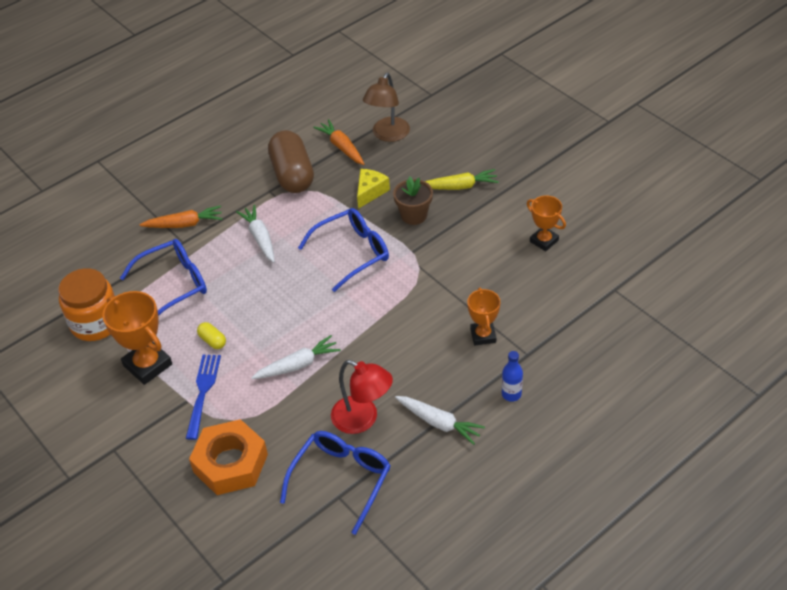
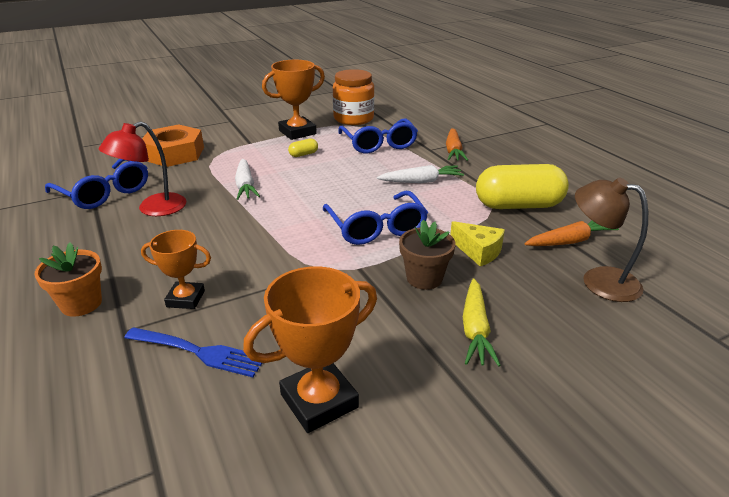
camera: 100 degrees right, 15 degrees down
blue fork [186,354,221,440] -> blue fork moved to [124,327,263,377]
brown capsule [268,130,314,193] -> yellow capsule [476,164,569,209]
white carrot [395,396,485,445] -> none
blue bottle [502,351,523,402] -> orange flower pot [34,242,102,317]
orange trophy [527,195,566,251] -> orange trophy [243,266,377,433], size x1.59

